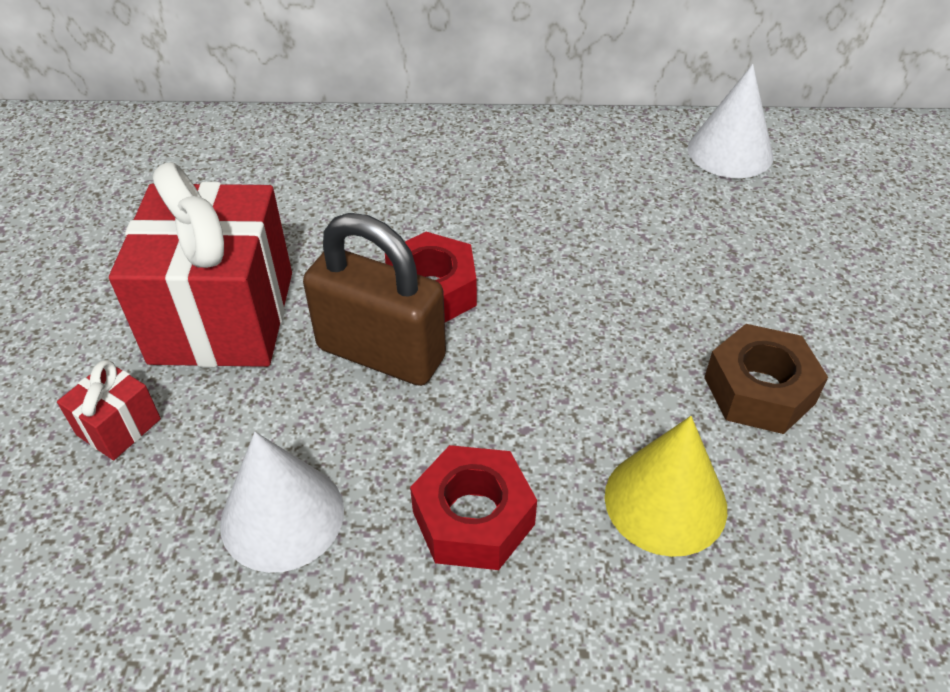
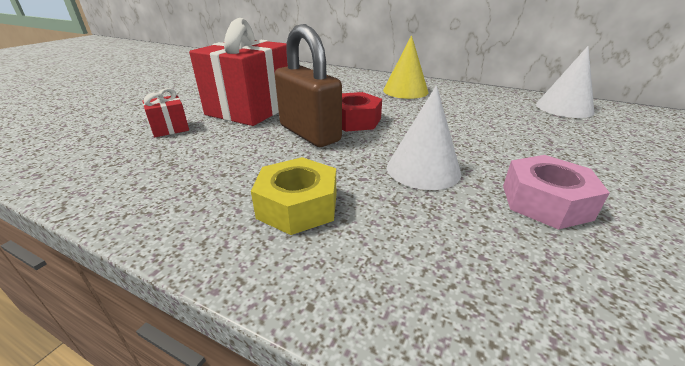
camera: 25 degrees right, 15 degrees down
white cone [220,432,344,573] -> white cone moved to [387,85,461,190]
red nut [410,445,537,570] -> yellow nut [251,157,336,235]
yellow cone [605,416,727,557] -> yellow cone moved to [383,35,428,99]
brown nut [704,324,828,434] -> pink nut [503,155,610,230]

